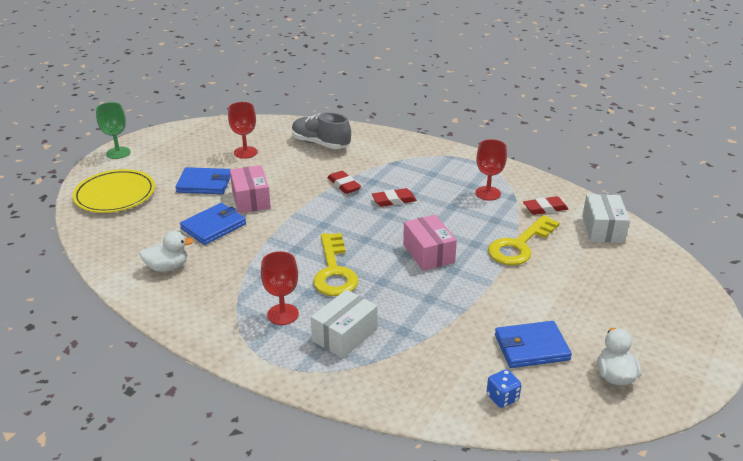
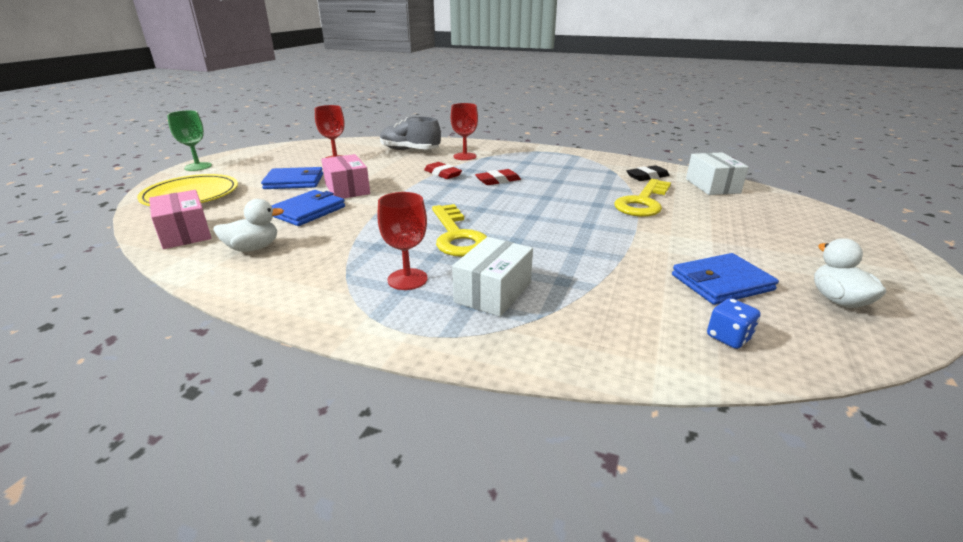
camera: 10 degrees left, 5 degrees down
pink box [403,215,457,271] -> pink box moved to [149,190,212,249]
red goblet [475,139,507,201] -> red goblet moved to [451,103,478,160]
red eraser [523,196,568,215] -> black eraser [627,165,670,181]

